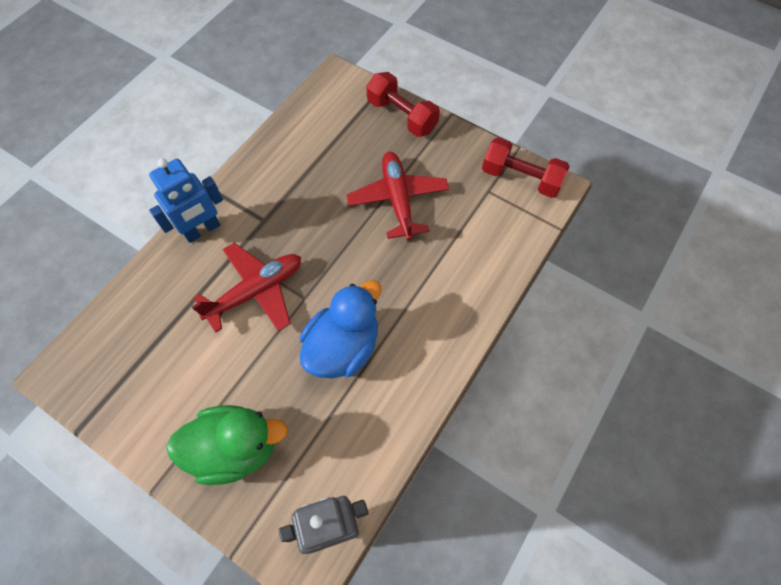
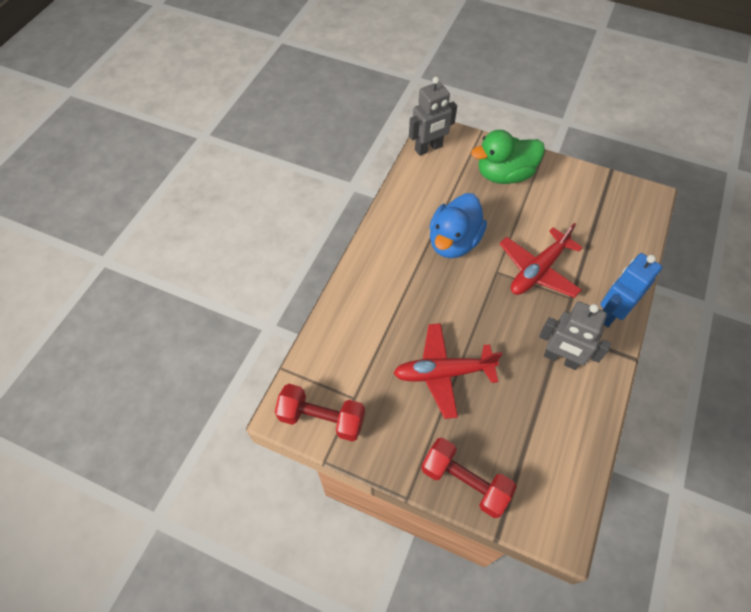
camera: 170 degrees right, 5 degrees down
red plane [347,152,449,240] -> red plane turned 105 degrees clockwise [394,323,502,419]
none -> grey robot [539,302,611,370]

